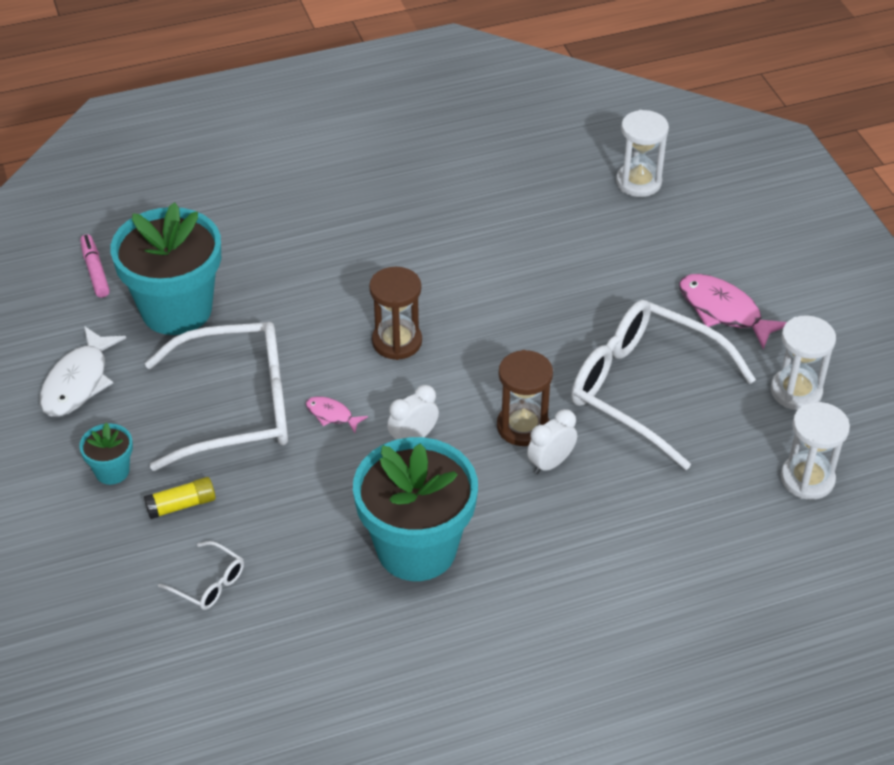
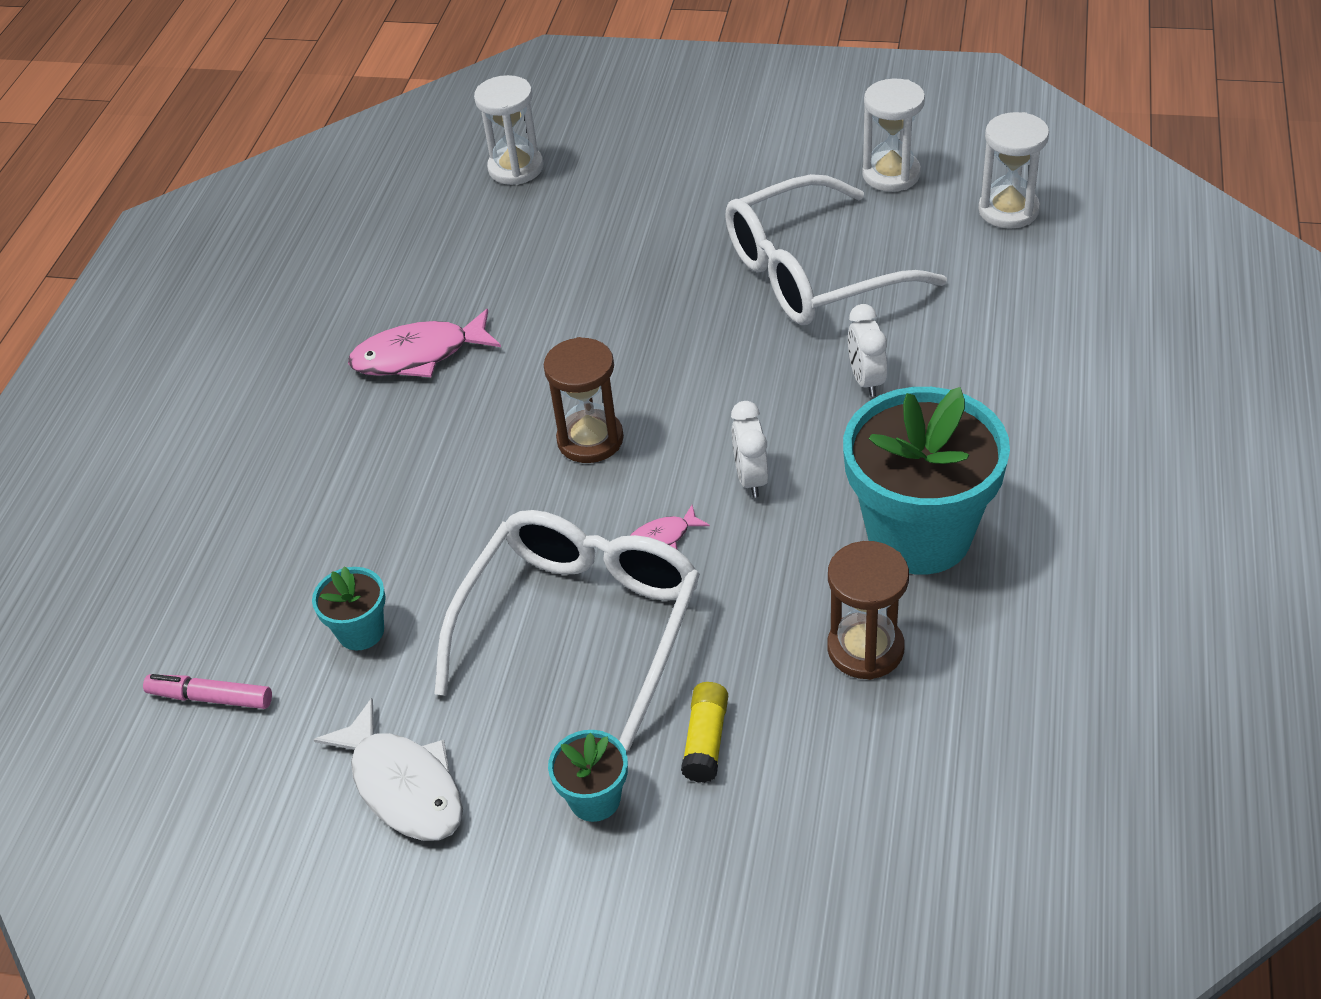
camera: 55 degrees left, 0 degrees up
turquoise flower pot [110,202,221,335] -> turquoise flower pot [312,566,386,651], size x0.45
white glasses [158,541,244,610] -> none
brown hourglass [497,350,553,446] -> brown hourglass moved to [827,541,909,680]
pink fish [679,274,787,350] -> pink fish moved to [348,309,501,377]

